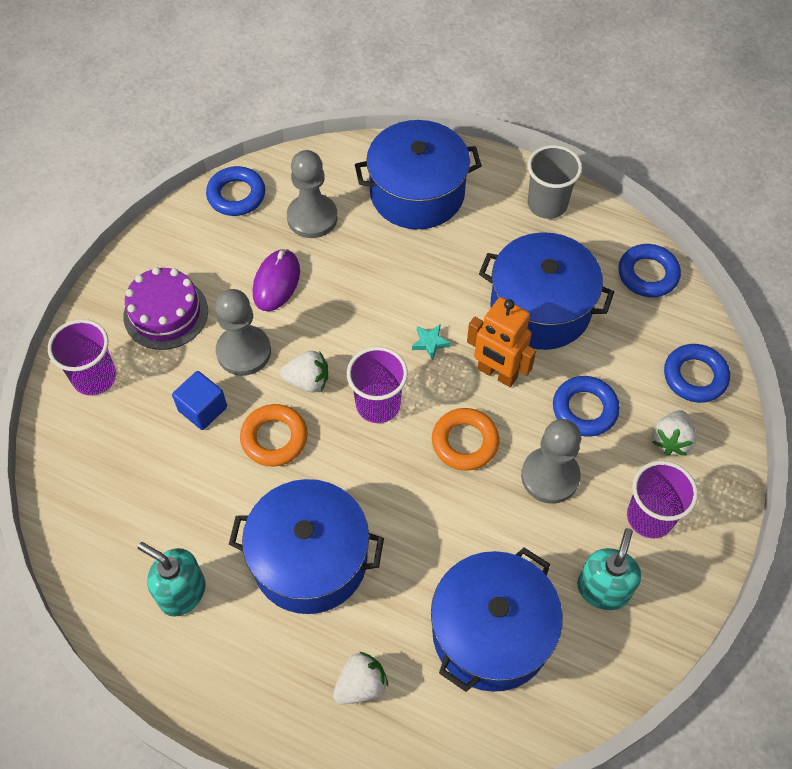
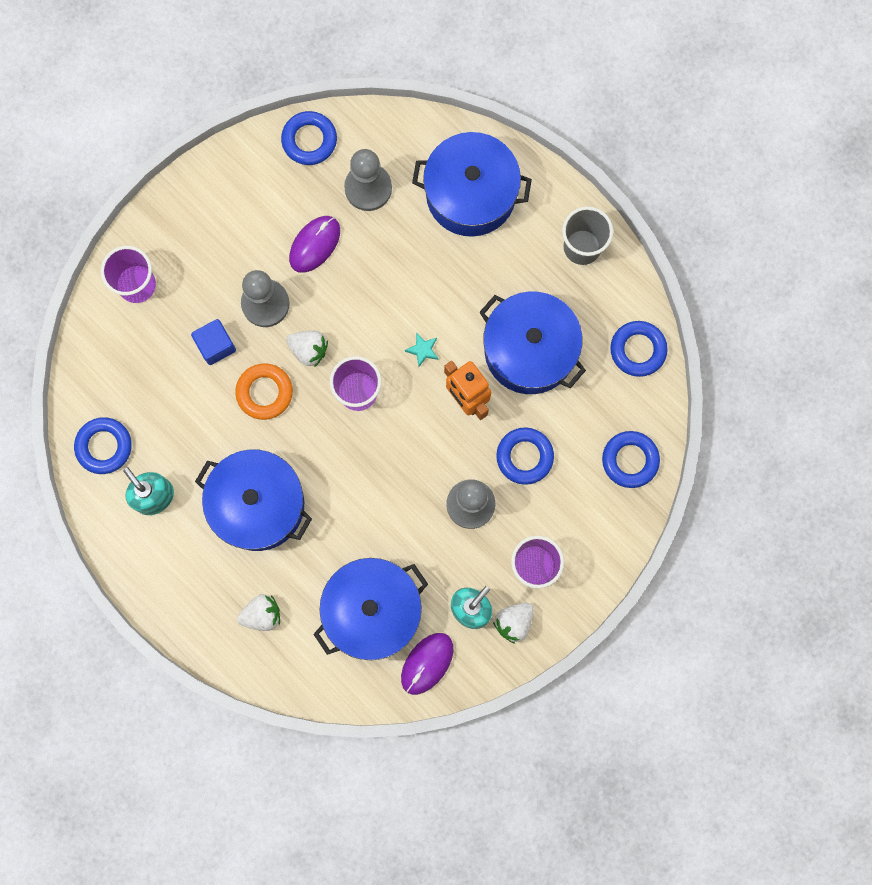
camera: 20 degrees right, 20 degrees up
purple cake [124,267,208,350] -> none
orange ring [432,408,499,471] -> none
white strawberry [652,410,697,456] -> white strawberry moved to [493,603,533,644]
none -> blue ring [74,417,132,474]
none -> purple mouse [401,633,453,695]

